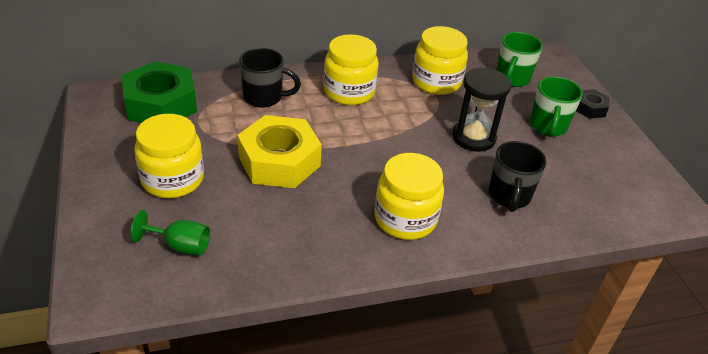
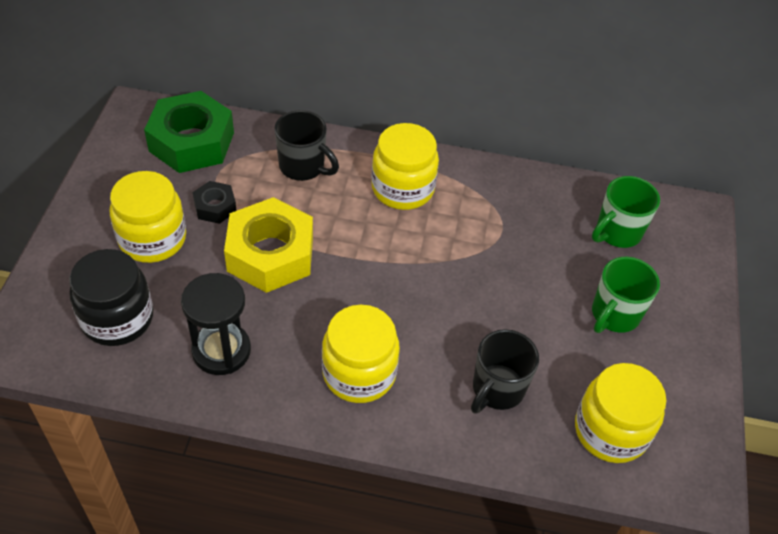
camera: 25 degrees right, 10 degrees up
green goblet [131,210,210,256] -> black jar [69,249,153,346]
yellow jar [412,26,468,95] -> yellow jar moved to [575,363,667,463]
black hourglass [452,68,511,152] -> black hourglass moved to [181,273,251,375]
black nut [576,89,610,119] -> black nut moved to [192,181,237,224]

